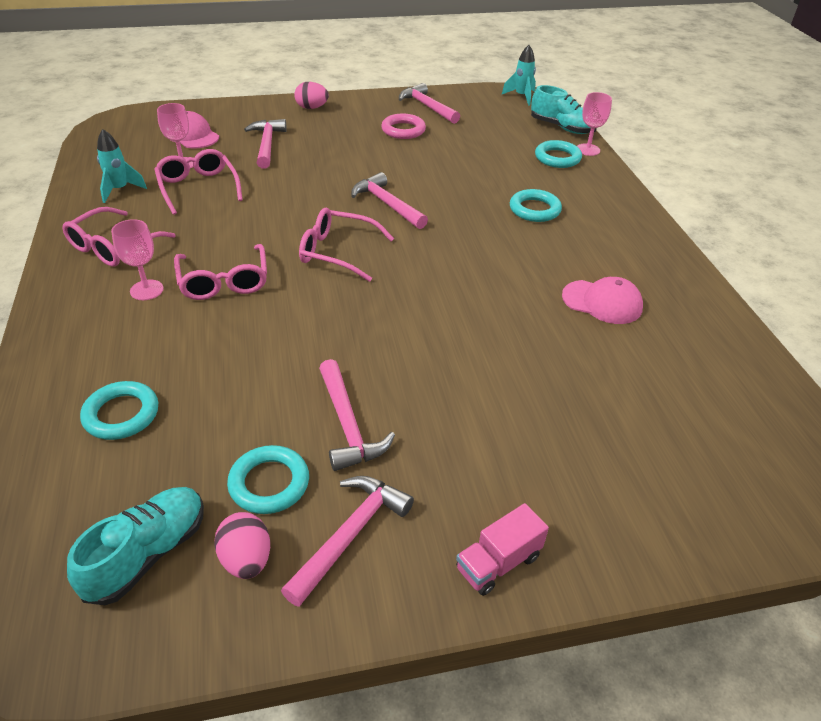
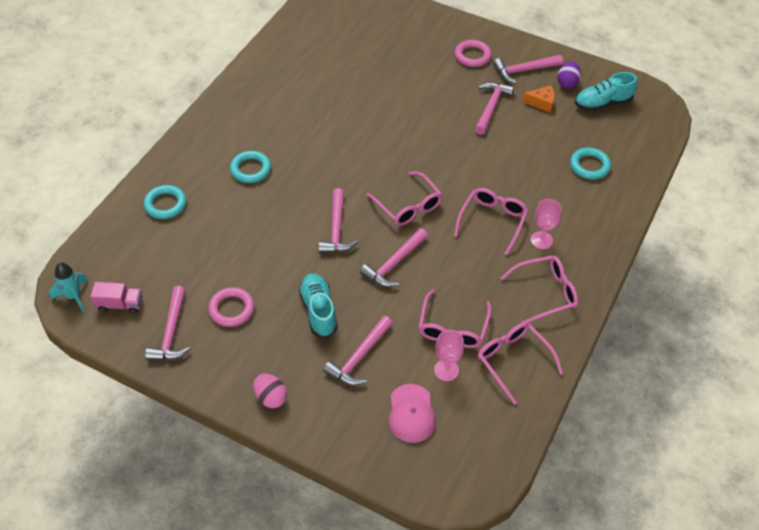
camera: 140 degrees left, 10 degrees up
turquoise rocket [97,129,147,203] -> pink glasses [478,322,563,405]
pink egg [214,512,270,579] -> purple egg [557,61,581,88]
turquoise ring [227,445,309,514] -> orange cheese [523,85,555,112]
pink truck [456,503,549,596] -> pink truck moved to [90,282,143,314]
turquoise shoe [531,85,597,134] -> turquoise shoe moved to [299,273,338,338]
pink cap [562,277,643,324] -> none
pink goblet [577,92,612,156] -> none
none -> pink hammer [360,228,428,287]
none -> pink ring [455,40,491,67]

